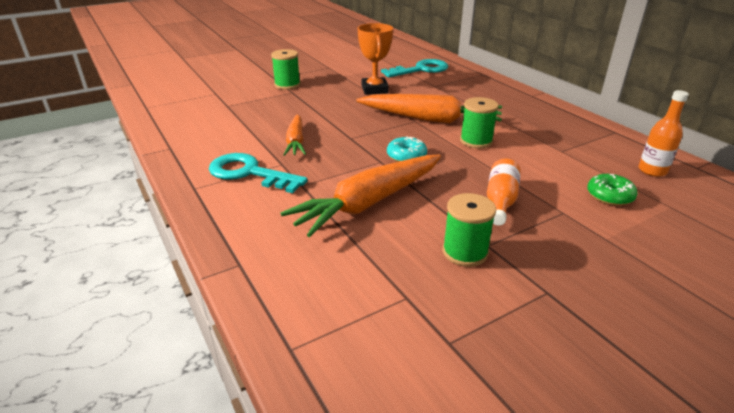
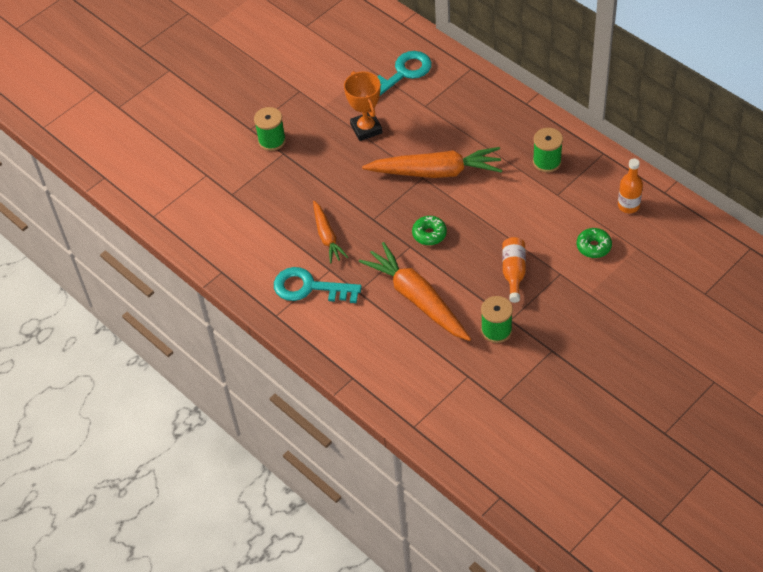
camera: 10 degrees left, 20 degrees up
orange carrot [280,155,441,237] -> orange carrot turned 105 degrees clockwise [359,242,471,341]
turquoise donut [387,136,427,162] -> green donut [412,216,447,245]
green spool [460,97,499,148] -> green spool moved to [533,128,563,172]

